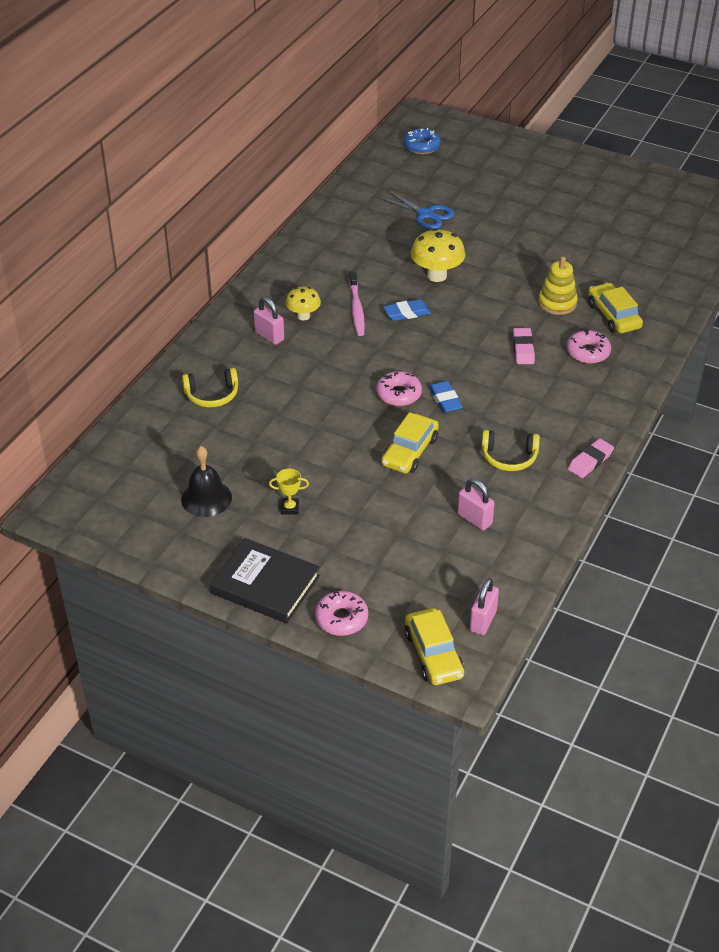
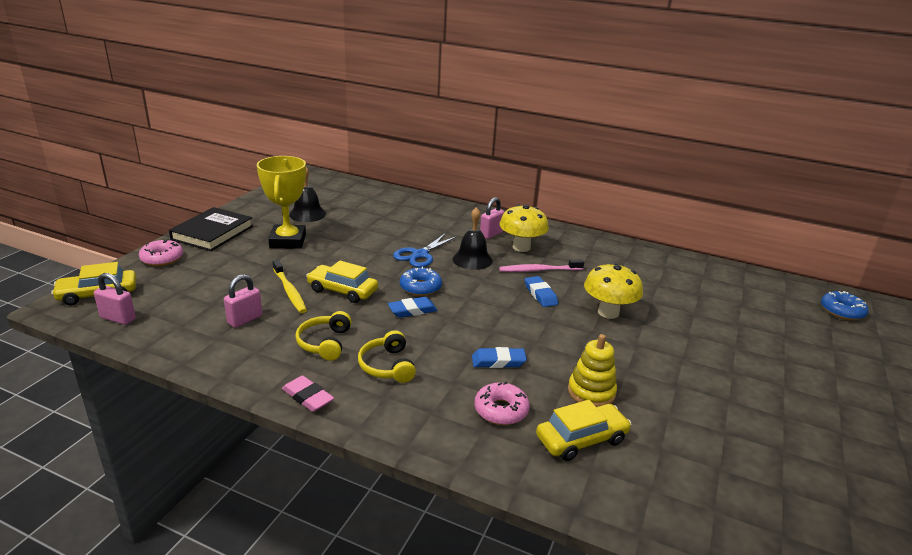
camera: 85 degrees right, 15 degrees down
yellow headphones [182,368,238,408] -> yellow headphones moved to [358,330,416,383]
yellow trophy [269,469,309,514] -> yellow trophy [257,156,306,249], size x2.40
yellow mushroom [285,287,321,321] -> yellow mushroom [499,204,549,252], size x1.59
pink donut [376,371,422,406] -> blue donut [400,267,442,296]
blue scissors [377,190,454,230] -> blue scissors moved to [393,233,457,267]
pink eraser [513,328,535,364] -> blue eraser [472,347,527,368]
none -> yellow toothbrush [273,260,307,313]
none -> black bell [453,207,493,270]

